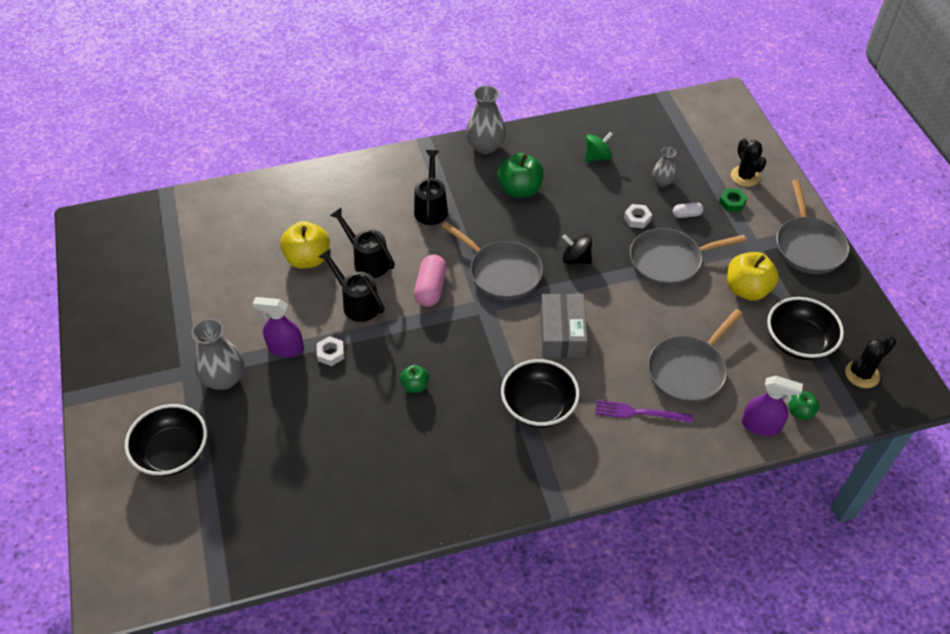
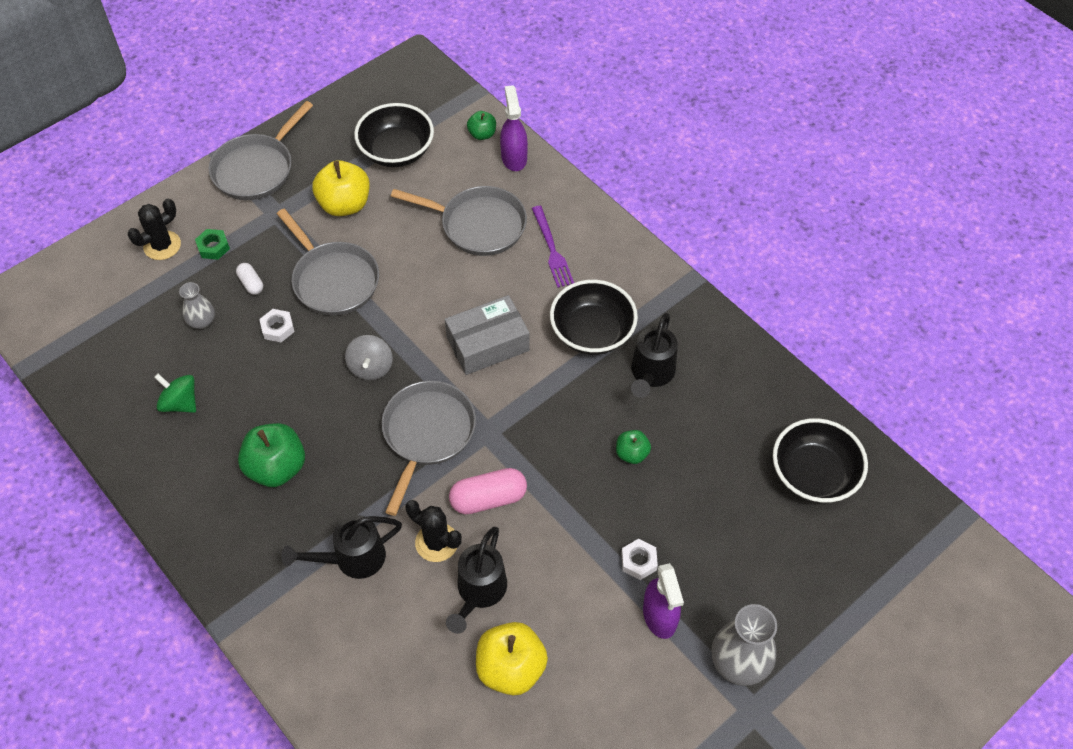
camera: 115 degrees left, 5 degrees up
black bowl [125,404,207,476] -> black bowl moved to [773,418,868,503]
black watering can [318,248,385,322] -> black watering can moved to [631,313,678,398]
grey vase [466,85,506,154] -> none
black spinning top [562,235,592,264] -> grey spinning top [345,335,393,380]
grey pan [776,180,849,274] -> grey pan turned 150 degrees clockwise [209,101,313,200]
black cactus [845,336,896,388] -> black cactus moved to [406,500,462,562]

